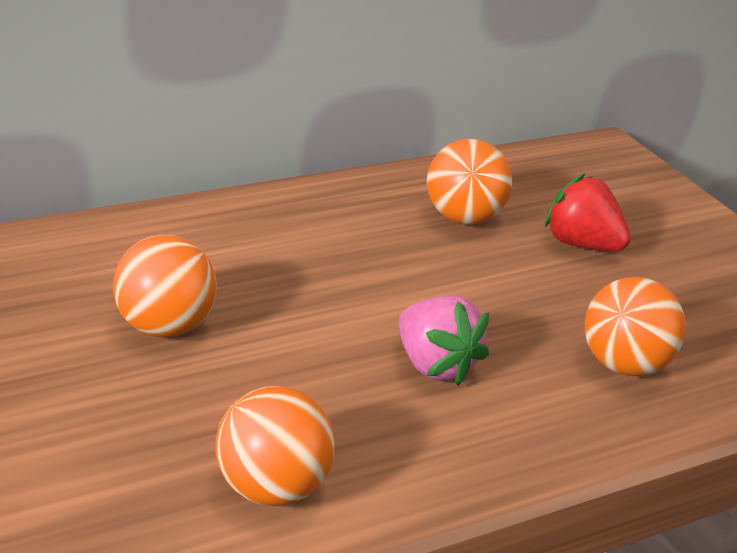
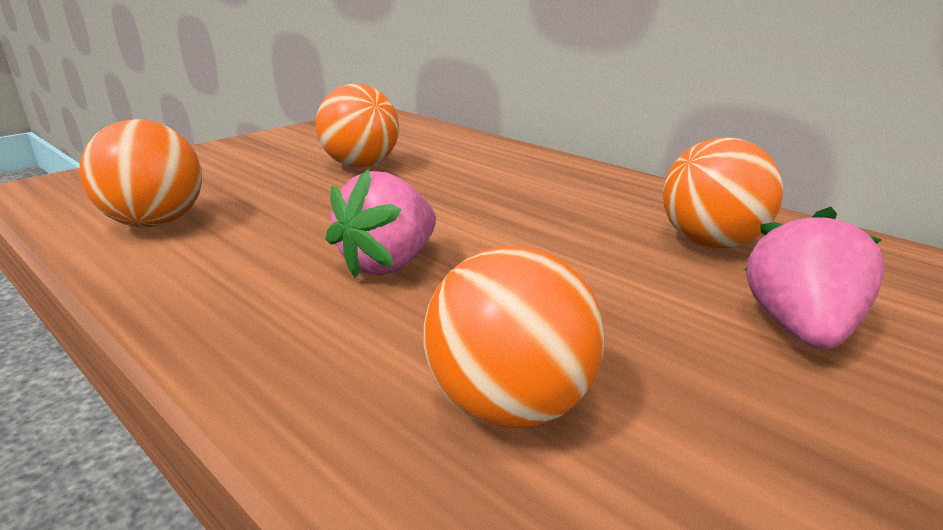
camera: 75 degrees right, 5 degrees down
red strawberry [545,173,631,251] -> pink strawberry [745,207,885,349]

